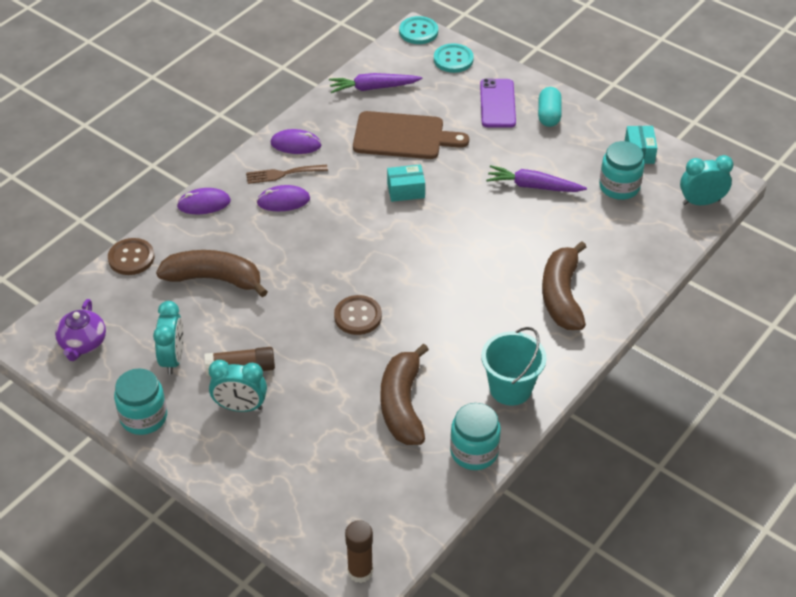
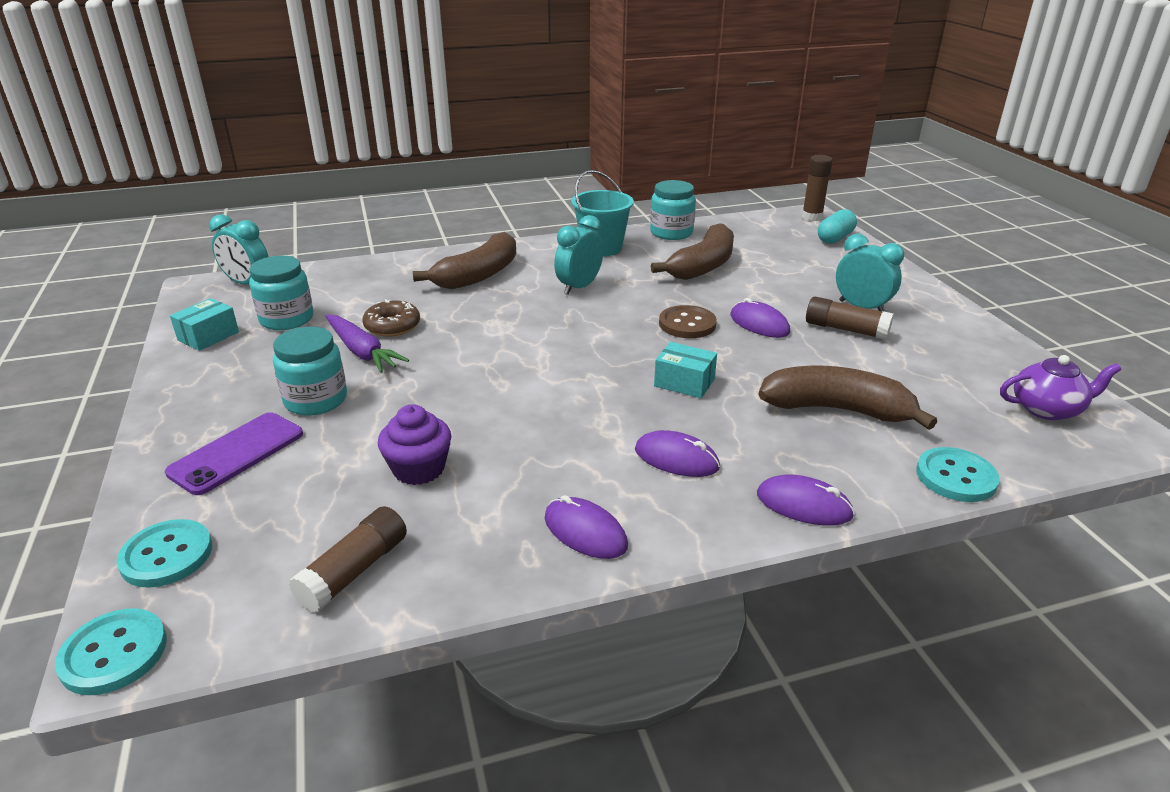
camera: 145 degrees left, 15 degrees down
purple teapot [55,299,106,361] -> purple teapot turned 45 degrees clockwise [1000,355,1121,420]
brown button [108,238,154,275] -> turquoise button [916,447,1000,502]
turquoise jar [114,368,167,435] -> turquoise jar moved to [273,327,347,416]
turquoise clock [153,301,184,374] -> turquoise clock moved to [554,215,603,295]
brown banana [156,250,268,297] -> brown banana turned 150 degrees clockwise [759,366,937,430]
brown fork [246,165,328,184] -> none
purple carrot [329,73,422,93] -> brown glue stick [289,506,407,613]
brown cutting board [353,111,469,159] -> purple cupcake [378,404,452,485]
turquoise box [387,164,425,202] -> turquoise box moved to [654,342,717,398]
turquoise capsule [538,87,562,127] -> turquoise capsule moved to [818,209,857,244]
none -> brown donut [363,299,420,337]
none -> purple mouse [730,298,790,338]

